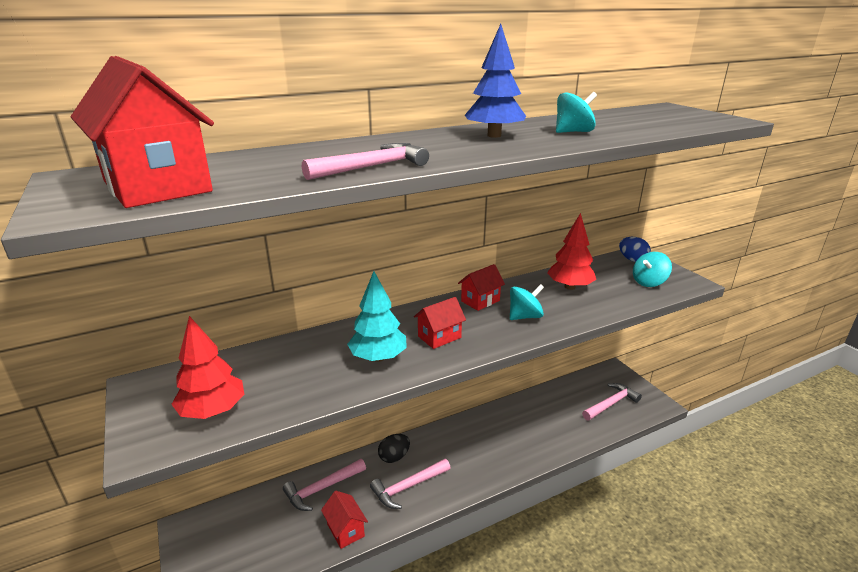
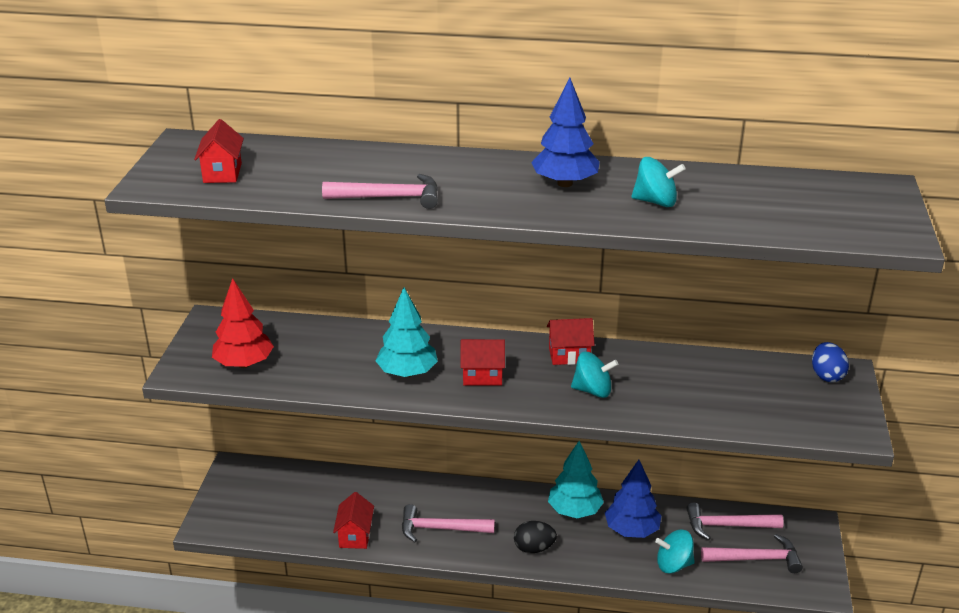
camera: 35 degrees right, 5 degrees up
red house [71,56,214,208] -> red house [194,119,244,183], size x0.51
pink hammer [283,459,366,511] -> pink hammer moved to [686,503,784,540]
black egg [378,434,410,463] -> black egg moved to [514,521,557,553]
red tree [547,213,596,290] -> none
turquoise spinning top [633,252,672,287] -> turquoise spinning top moved to [655,530,695,573]
none -> turquoise tree [548,441,604,518]
none -> blue tree [605,460,661,538]

